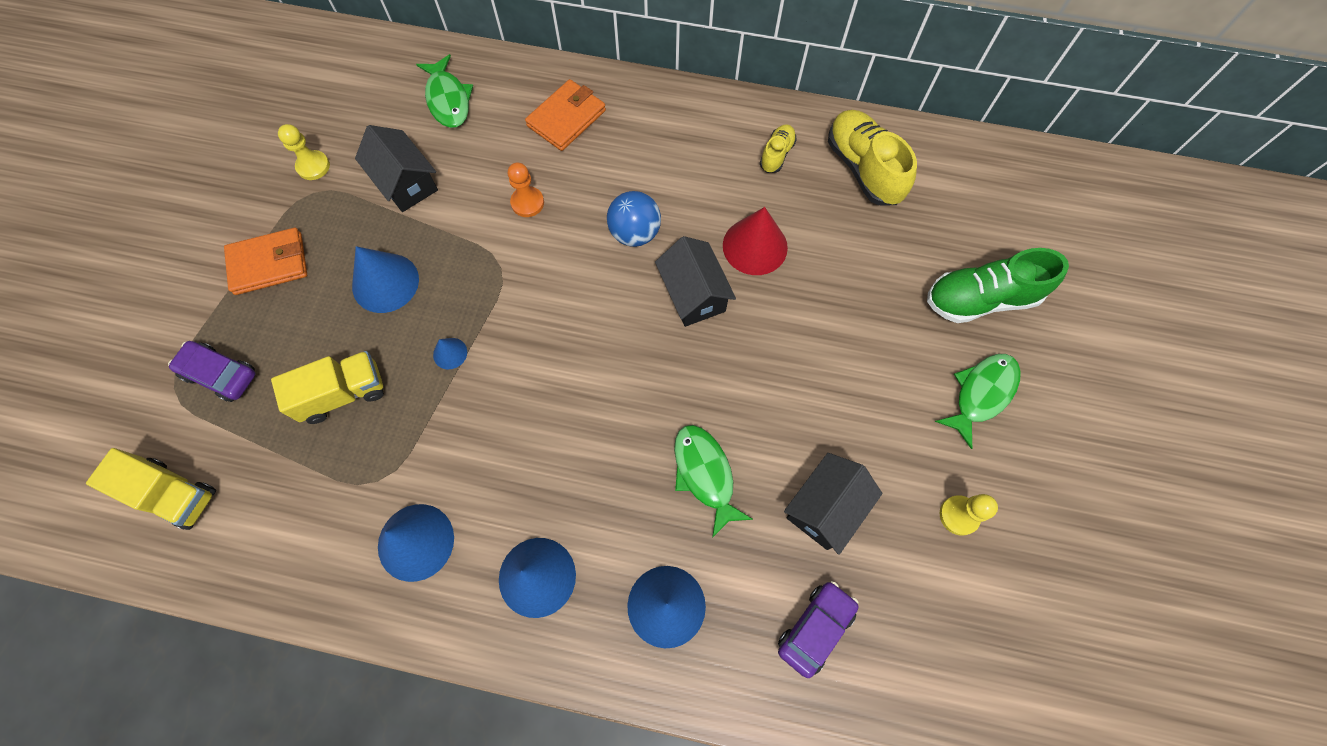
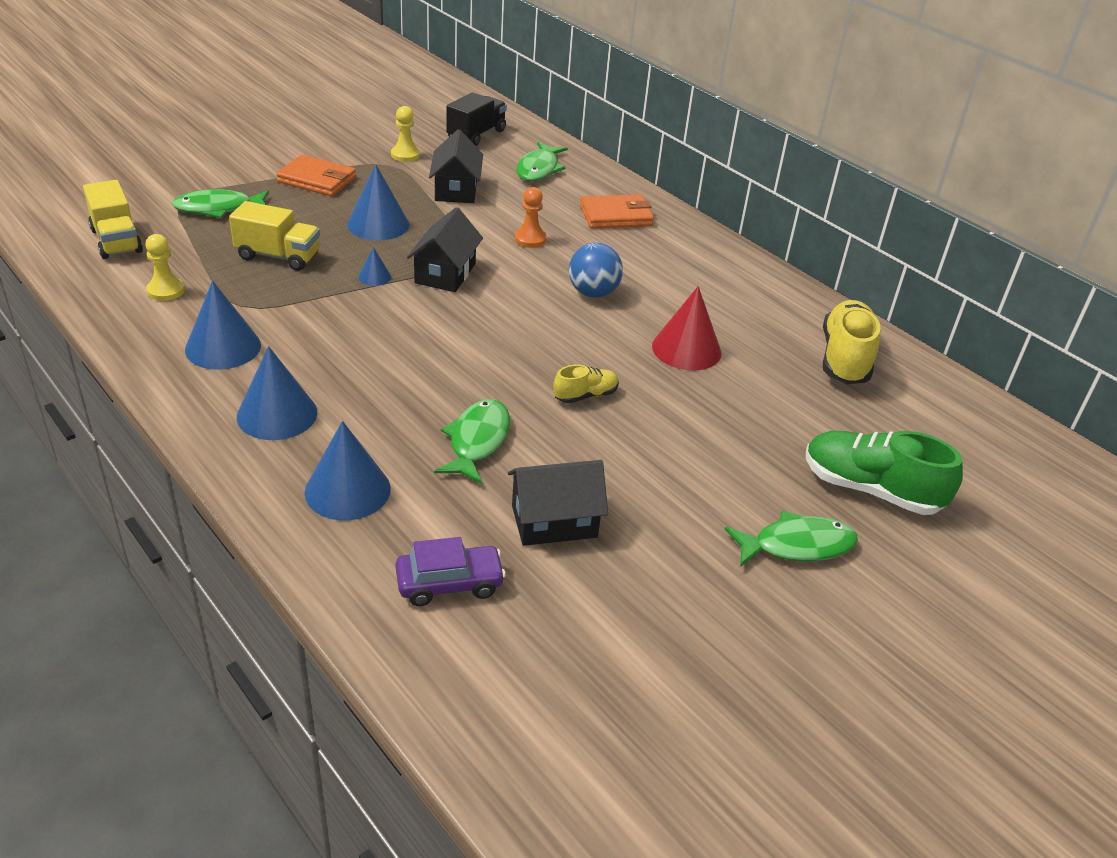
camera: 35 degrees right, 30 degrees down
purple car [168,341,255,402] -> green fish [172,189,269,218]
black house [655,236,736,327] -> black house moved to [407,207,483,292]
yellow shoe [760,124,797,173] -> yellow shoe moved to [553,364,619,403]
yellow pawn [939,494,998,536] -> yellow pawn moved to [145,234,185,301]
none -> black truck [446,93,507,146]

